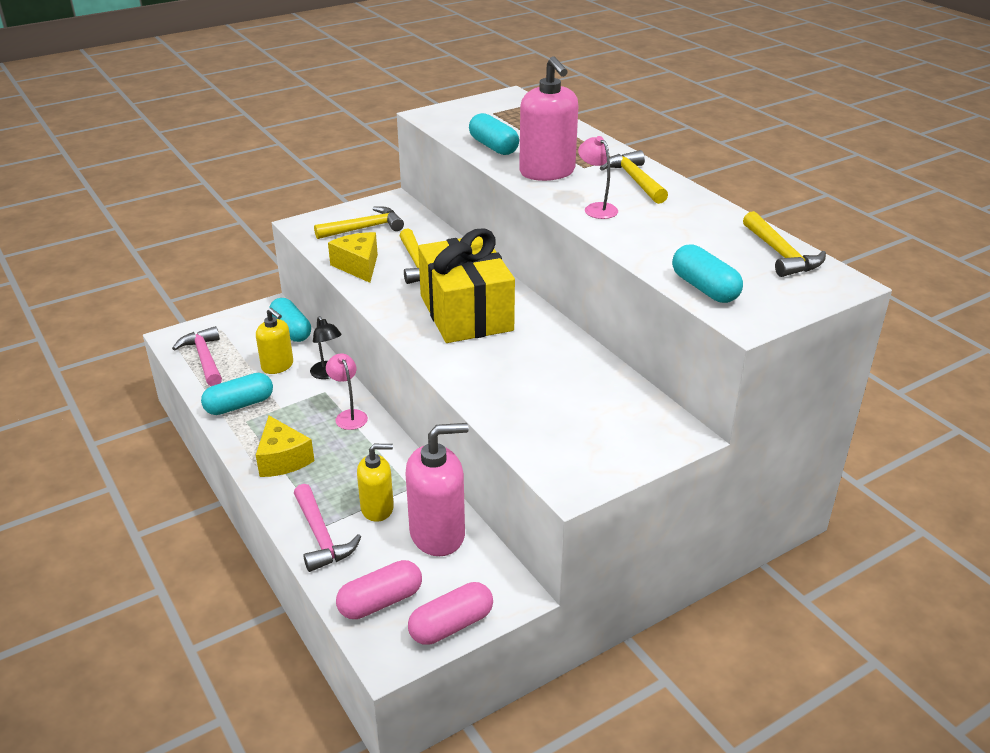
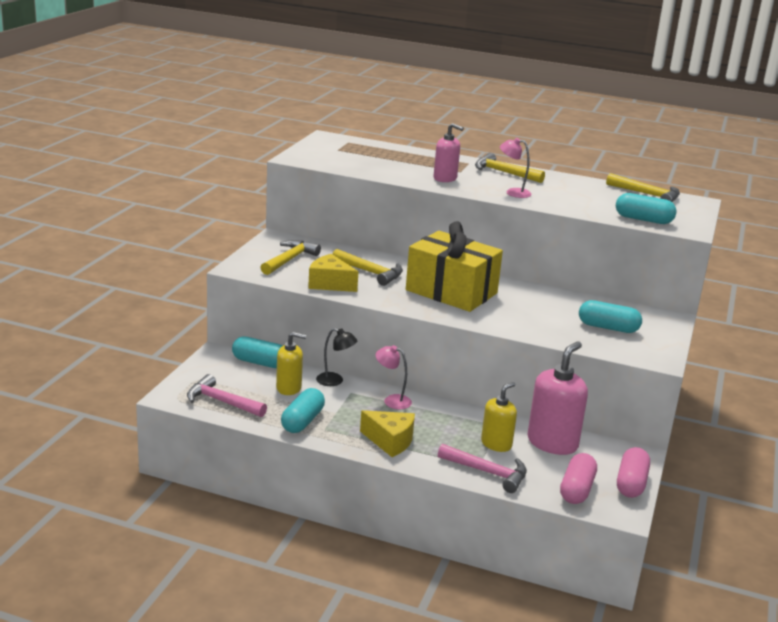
camera: 40 degrees left, 10 degrees down
turquoise capsule [469,113,519,155] -> turquoise capsule moved to [579,300,642,333]
pink soap dispenser [519,56,578,181] -> pink soap dispenser [434,123,464,182], size x0.62

